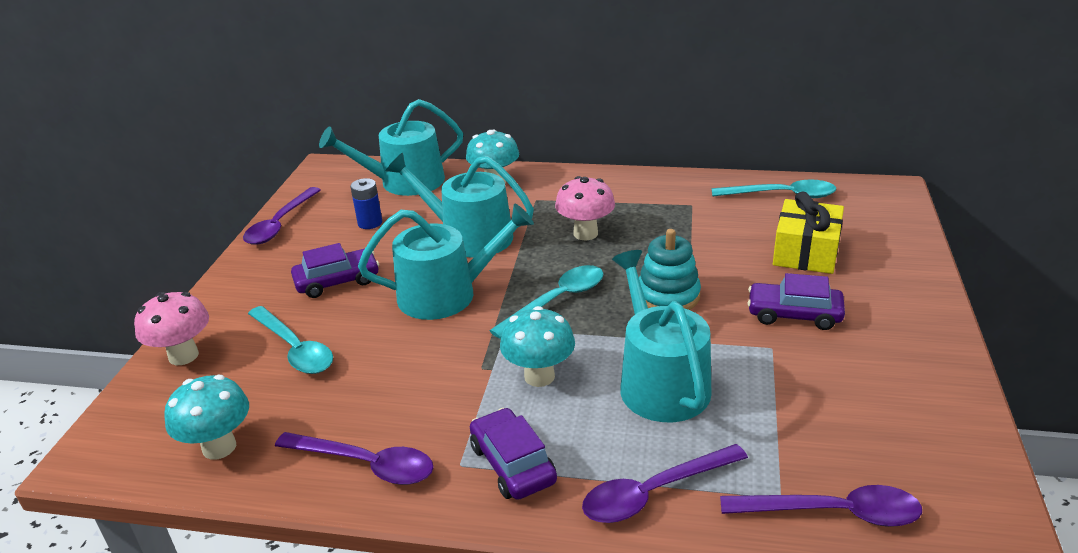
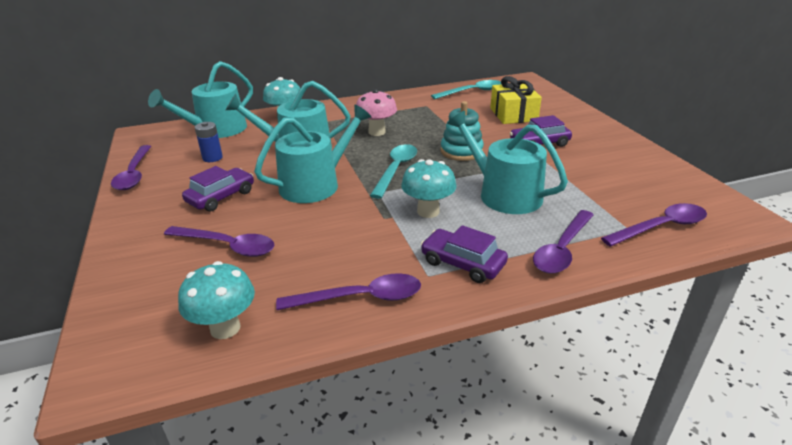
camera: 30 degrees left, 0 degrees up
pink mushroom [134,292,209,365] -> none
turquoise spoon [248,306,333,374] -> purple spoon [164,226,275,257]

